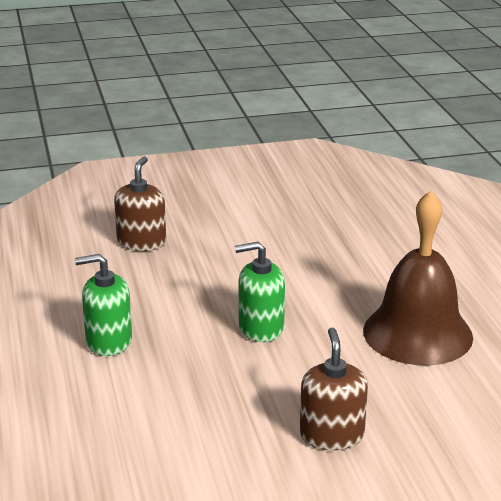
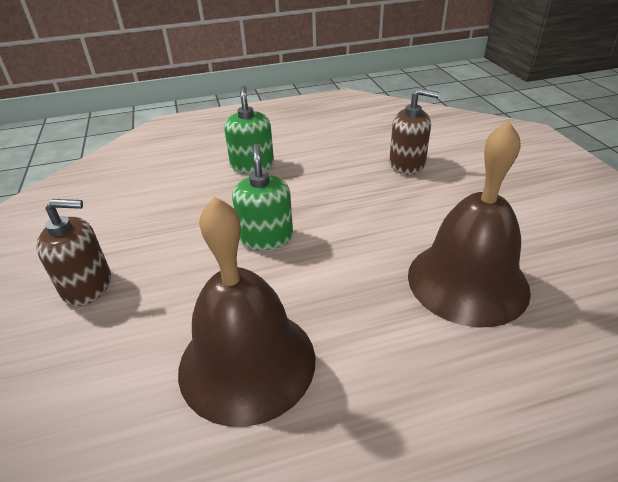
camera: 90 degrees right, 10 degrees up
none -> brown bell [408,121,531,327]

